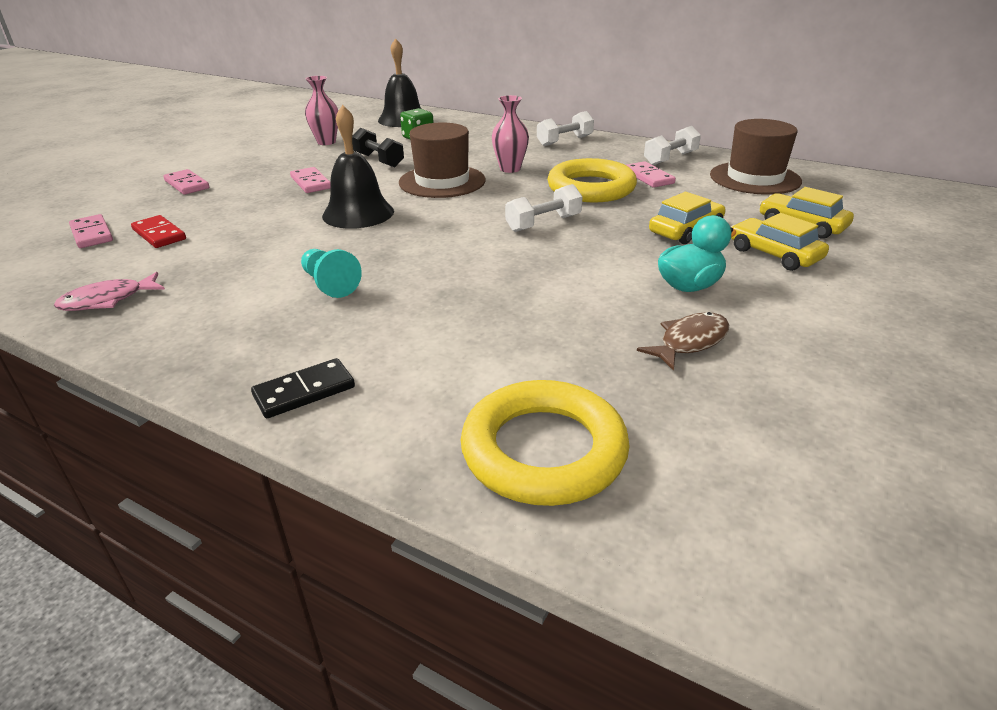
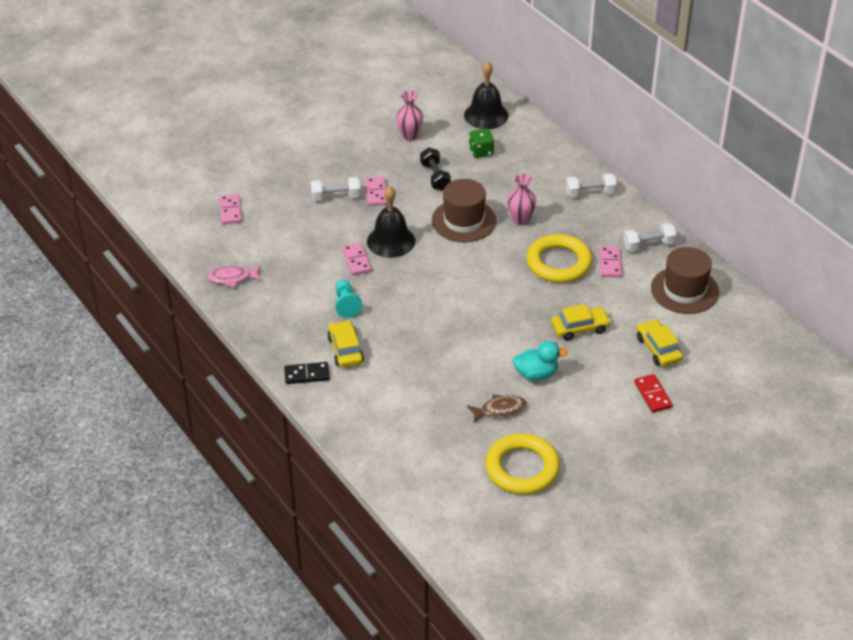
camera: 25 degrees right, 10 degrees up
red domino [131,215,186,248] -> red domino moved to [634,374,672,413]
pink domino [163,169,209,195] -> pink domino moved to [342,243,371,275]
yellow ring [461,380,630,506] -> yellow ring moved to [485,433,560,495]
white dumbbell [505,184,582,232] -> white dumbbell moved to [311,177,361,201]
yellow car [731,213,829,271] -> yellow car moved to [327,320,364,368]

